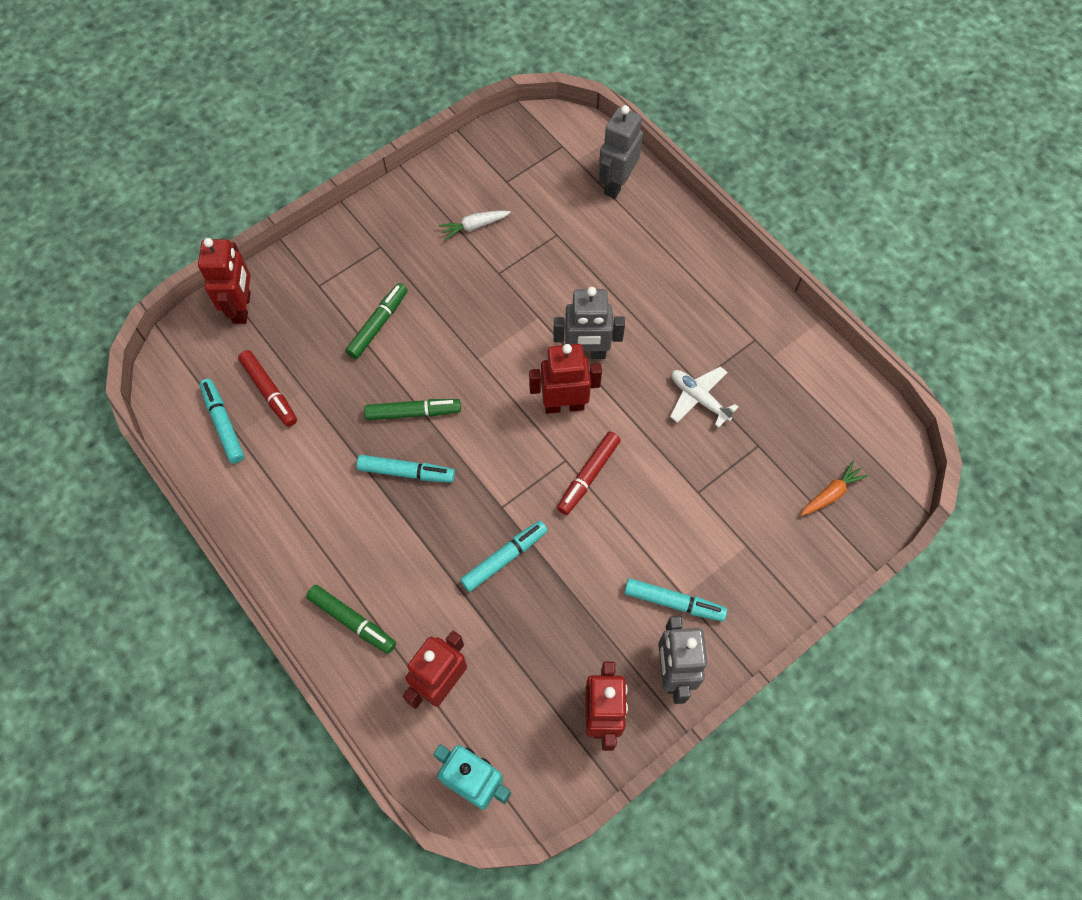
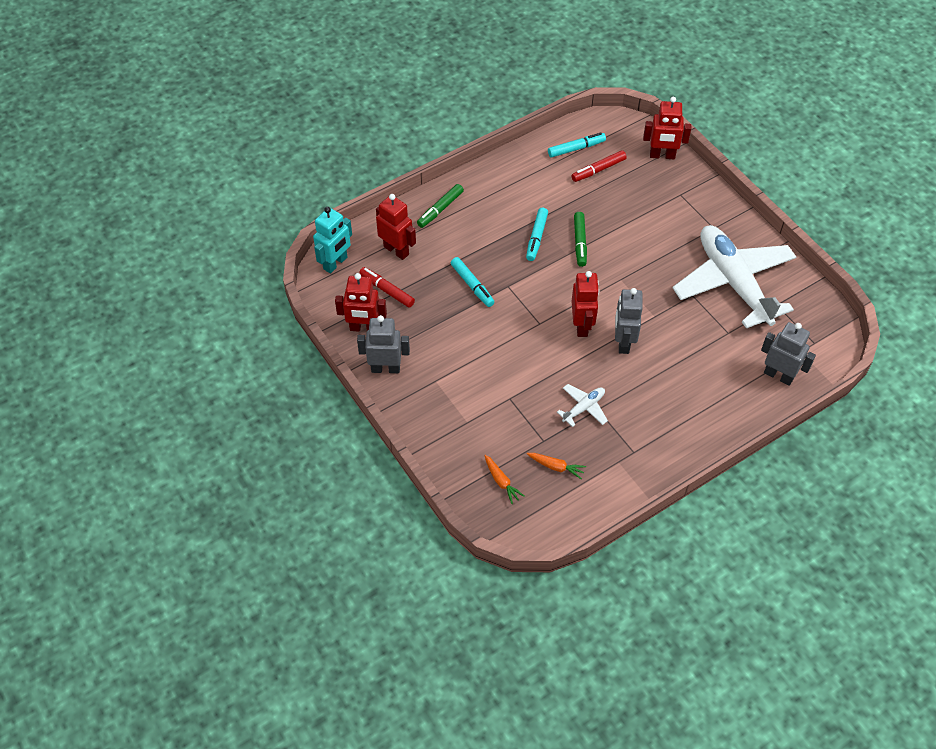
camera: 95 degrees right, 10 degrees down
green marker [345,283,408,359] -> none
white carrot [439,210,511,240] -> white plane [673,225,796,328]
red marker [557,432,621,515] -> red marker moved to [359,267,415,308]
turquoise marker [624,578,727,621] -> none
none -> orange carrot [527,453,586,479]

